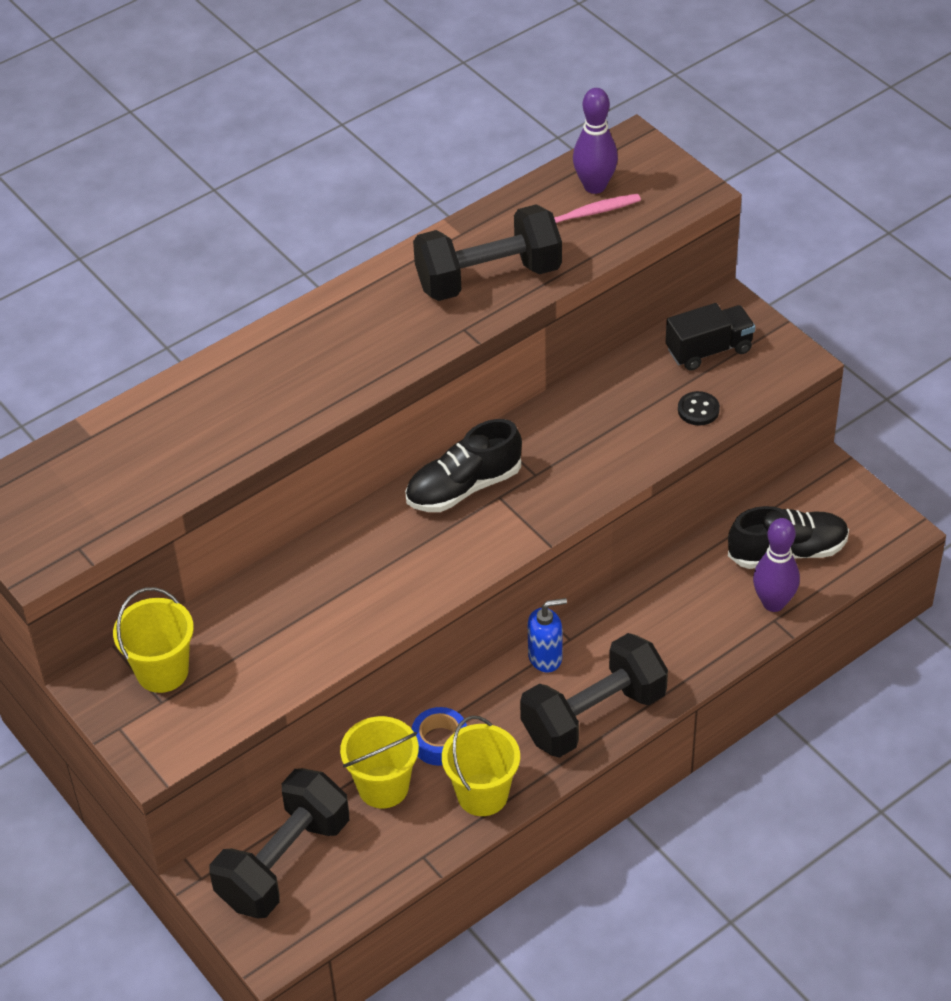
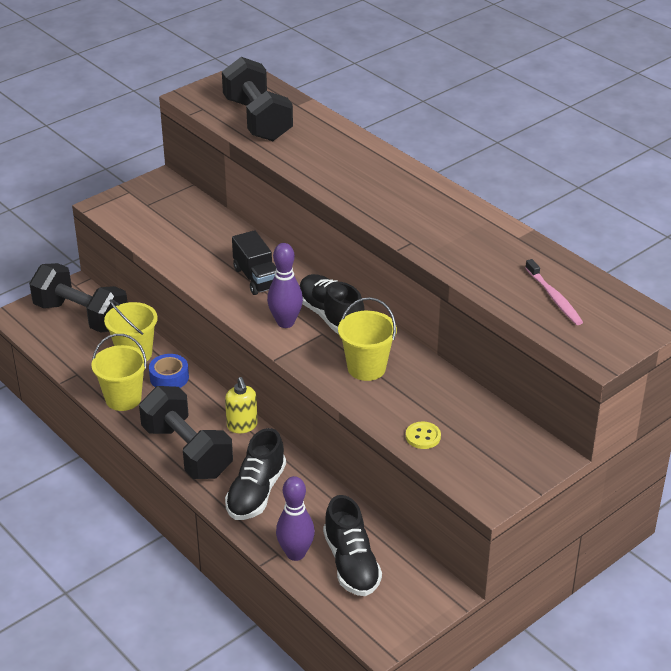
camera: 85 degrees right, 10 degrees down
yellow bucket [113,587,194,693] -> yellow bucket moved to [338,297,397,381]
black dumbbell [413,204,562,301] -> black dumbbell moved to [222,57,293,141]
blue soap dispenser [528,598,567,673] -> yellow soap dispenser [225,377,258,433]
purple bowling pin [573,88,618,194] -> purple bowling pin moved to [267,243,303,328]
black truck [666,303,755,371] -> black truck moved to [232,230,276,295]
black button [678,391,720,426] -> yellow button [406,422,441,449]
none -> black shoe [225,428,286,520]

